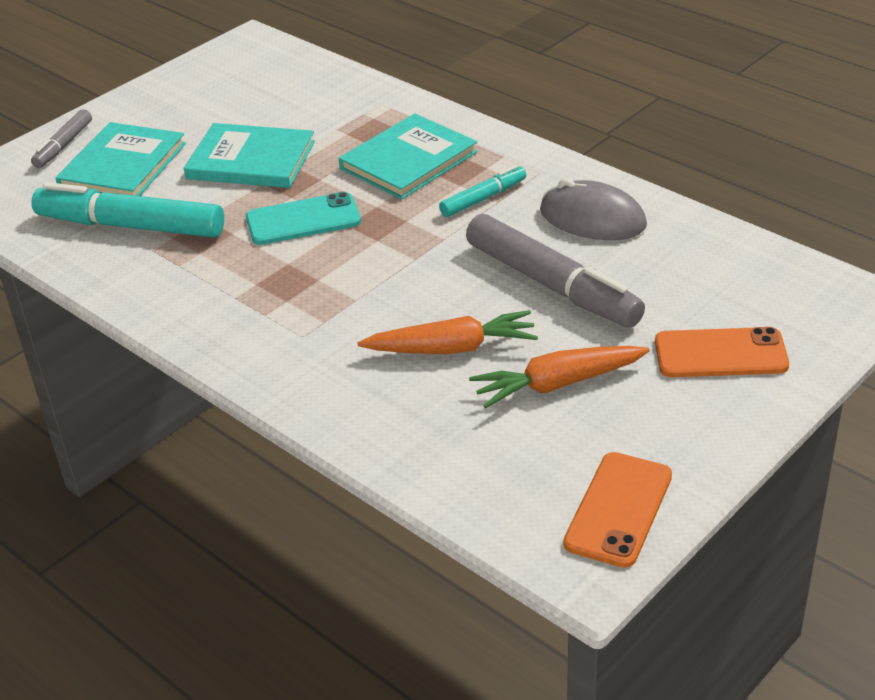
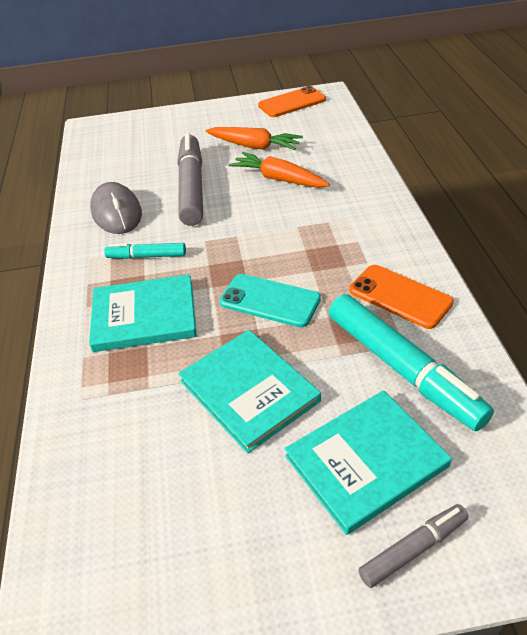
camera: 140 degrees left, 5 degrees up
orange phone [655,327,789,377] -> orange phone moved to [349,265,454,329]

